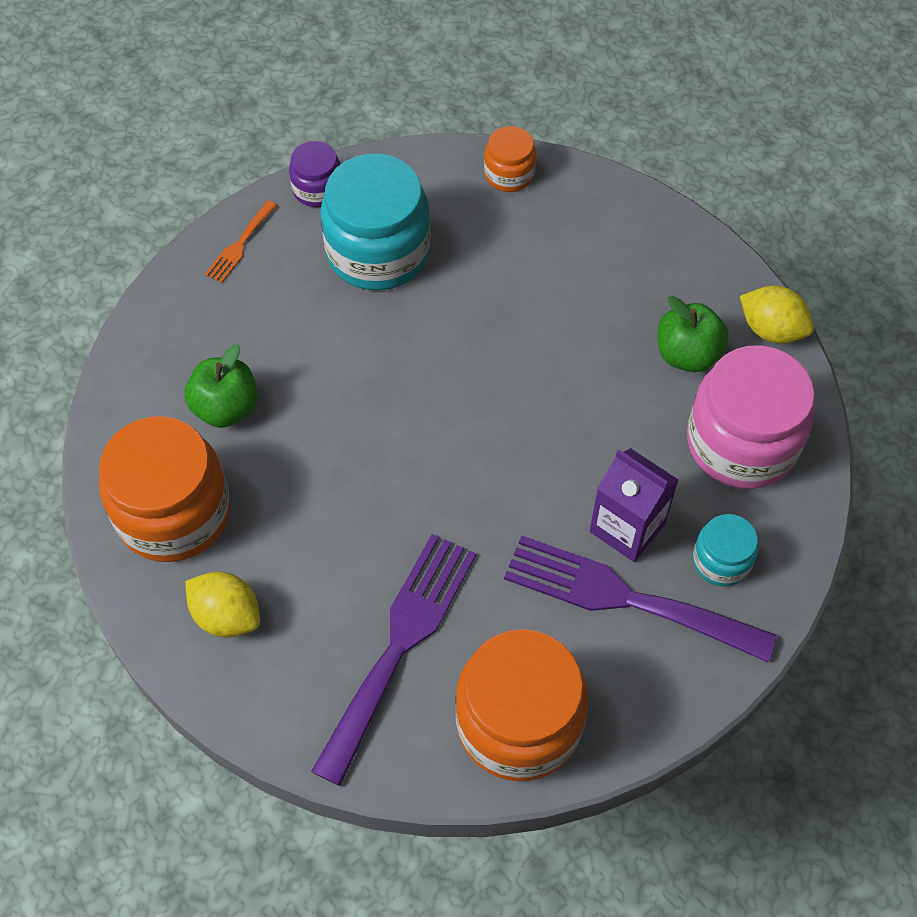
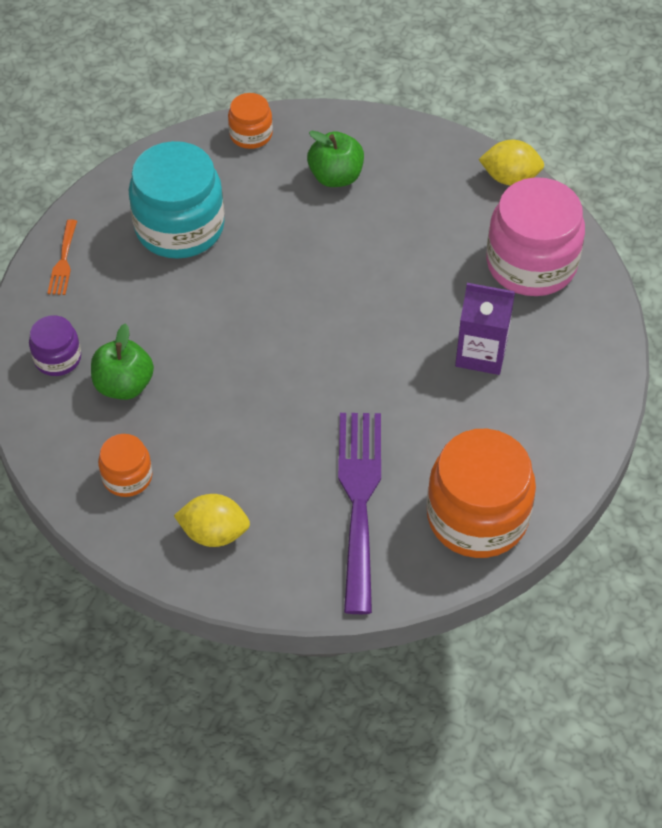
camera: 25 degrees left, 5 degrees down
orange jar [99,416,231,562] -> orange jar [98,434,153,497], size x0.50
purple jar [289,141,341,207] -> purple jar moved to [29,315,81,376]
purple fork [504,535,777,662] -> none
green apple [657,296,729,372] -> green apple moved to [307,131,364,187]
turquoise jar [693,514,758,586] -> none

